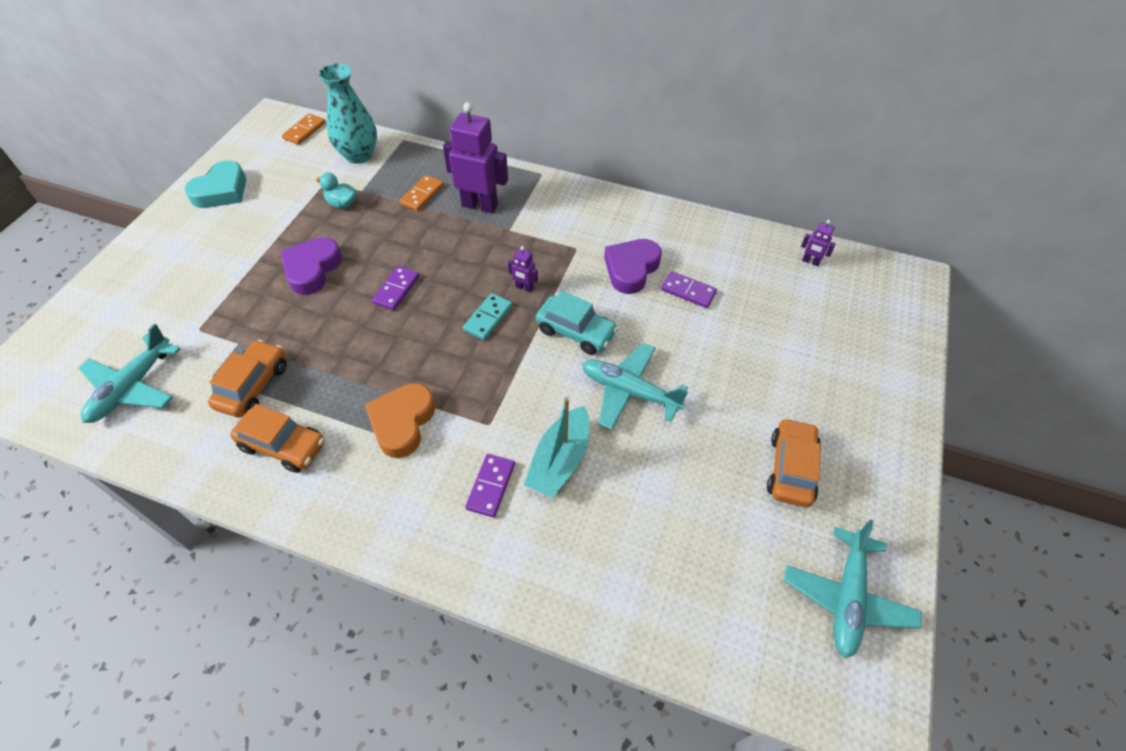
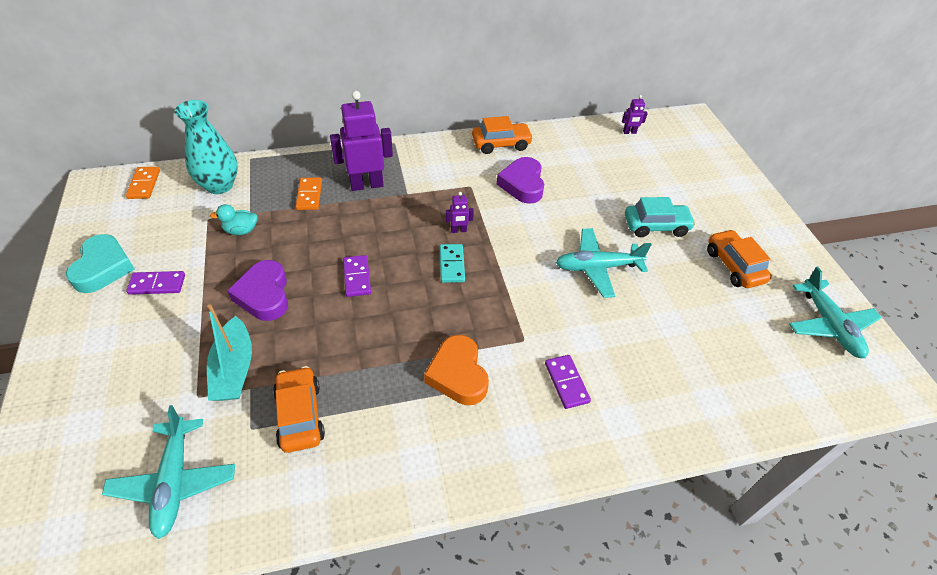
camera: 35 degrees left, 5 degrees down
orange car [230,404,325,473] -> orange car moved to [472,116,533,154]
turquoise boat [524,397,589,498] -> turquoise boat moved to [207,304,252,401]
turquoise car [536,291,618,355] -> turquoise car moved to [625,197,696,237]
purple domino [661,271,717,308] -> purple domino moved to [126,271,185,295]

